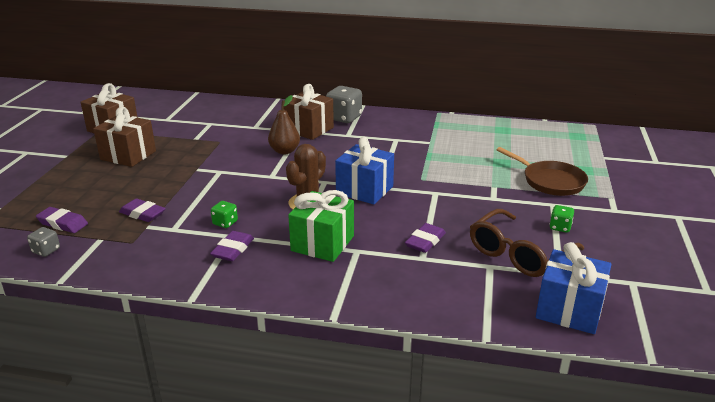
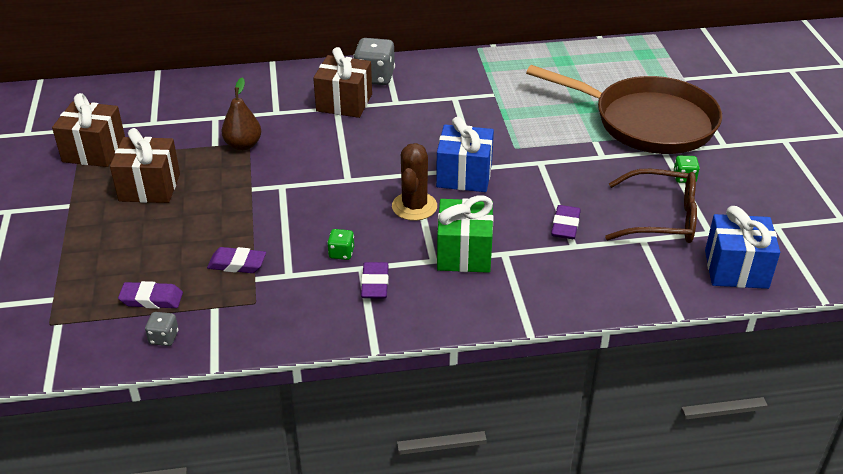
camera: 20 degrees left, 10 degrees up
brown pear [268,95,300,154] -> brown pear moved to [221,77,261,151]
brown glasses [470,209,584,277] -> brown glasses turned 105 degrees counterclockwise [605,169,697,243]
brown pan [496,147,588,196] -> brown pan [526,65,722,154], size x1.80

